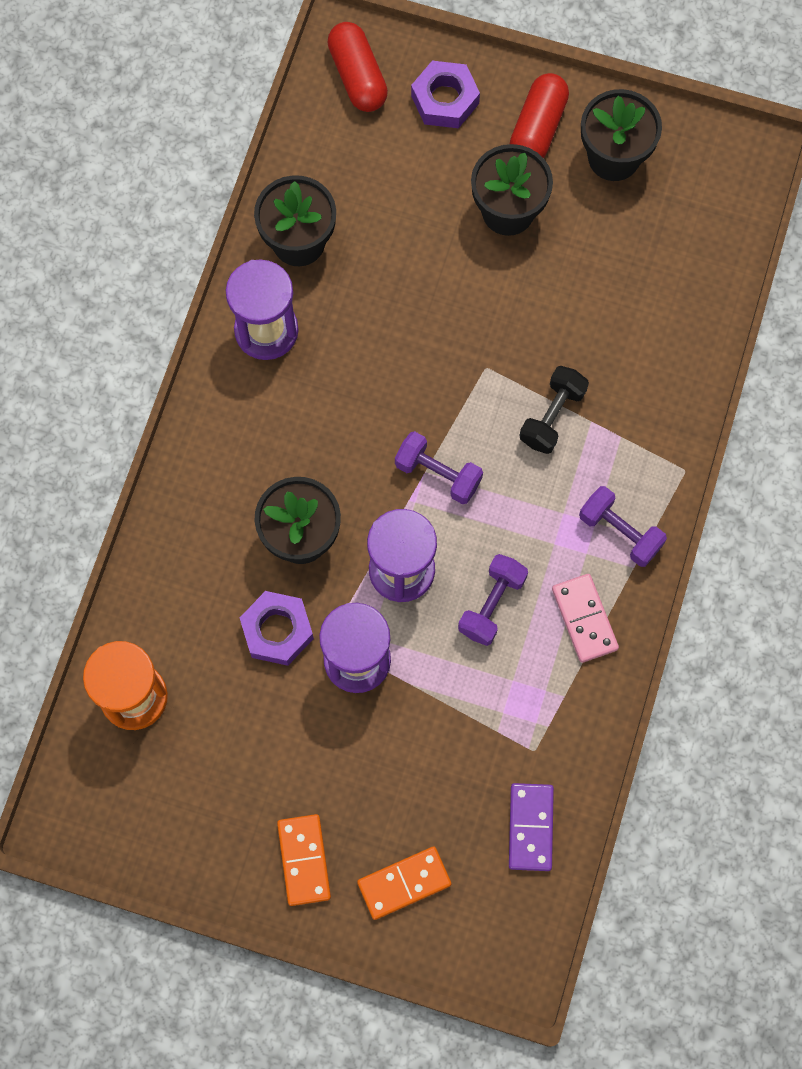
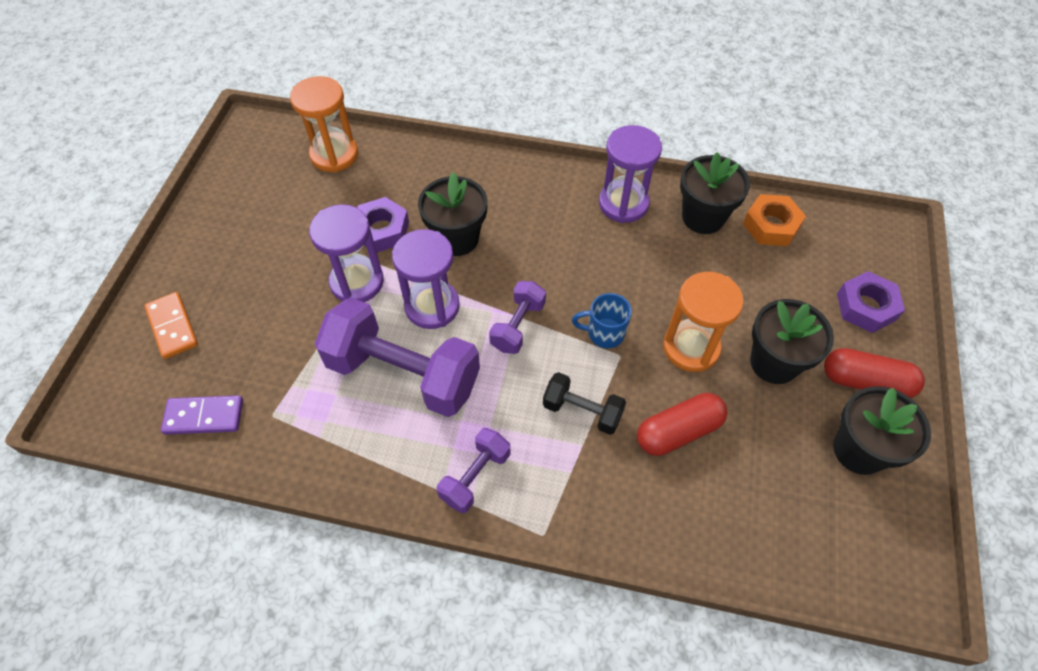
camera: 85 degrees right, 15 degrees down
orange domino [277,814,331,906] -> none
red capsule [327,22,388,112] -> red capsule moved to [637,393,727,456]
purple dumbbell [458,554,528,646] -> purple dumbbell [315,298,480,417], size x1.98
pink domino [552,574,619,663] -> none
none -> blue mug [572,293,632,348]
none -> orange hourglass [663,272,744,372]
none -> orange nut [743,194,806,246]

